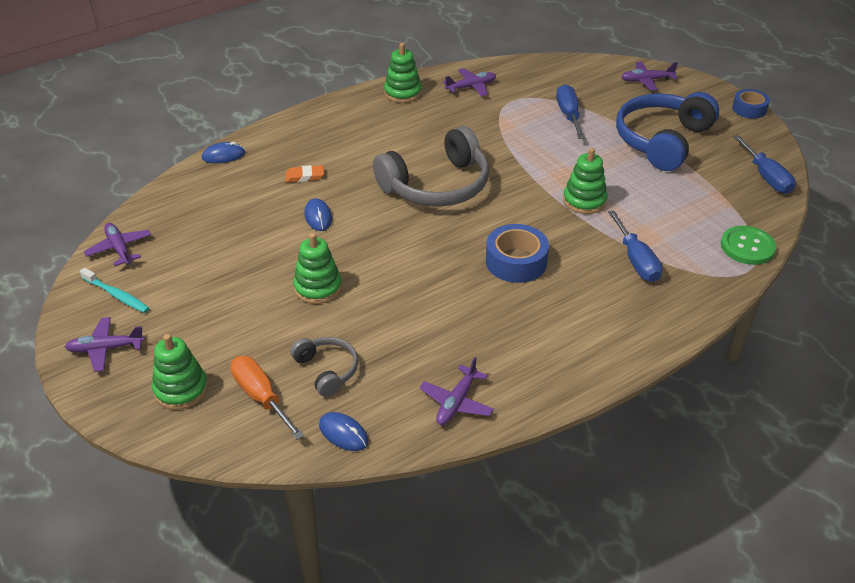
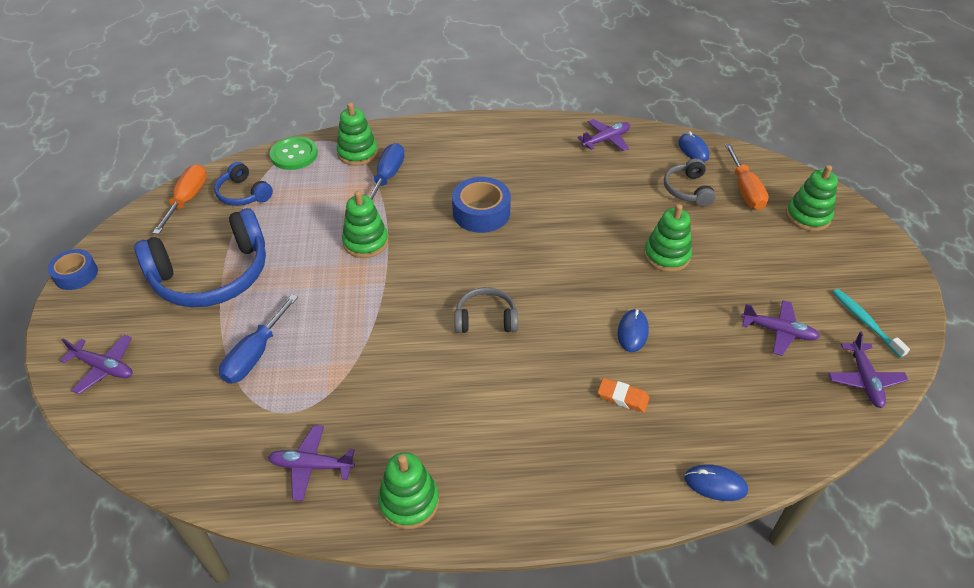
camera: 150 degrees left, 5 degrees up
purple plane [65,317,145,372] -> purple plane moved to [741,300,820,356]
grey headphones [373,126,489,207] -> grey headphones [454,287,518,333], size x0.50
blue screwdriver [733,135,796,194] -> orange screwdriver [152,164,207,234]
none -> blue headphones [214,162,273,206]
none -> green stacking toy [336,102,378,166]

